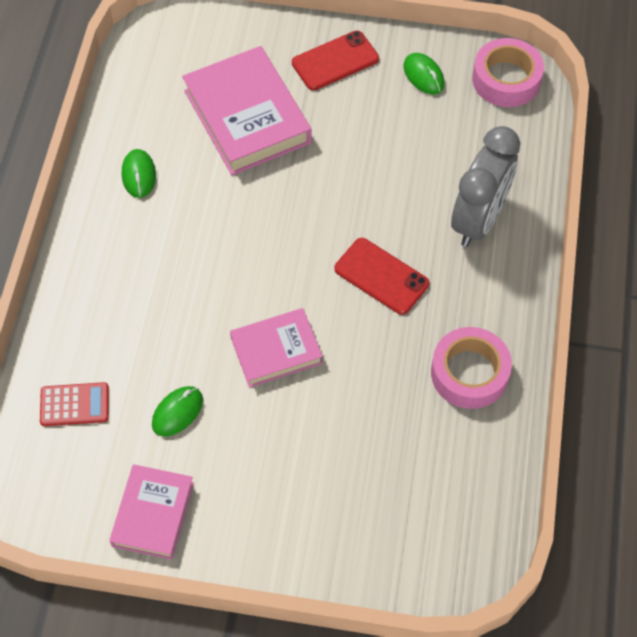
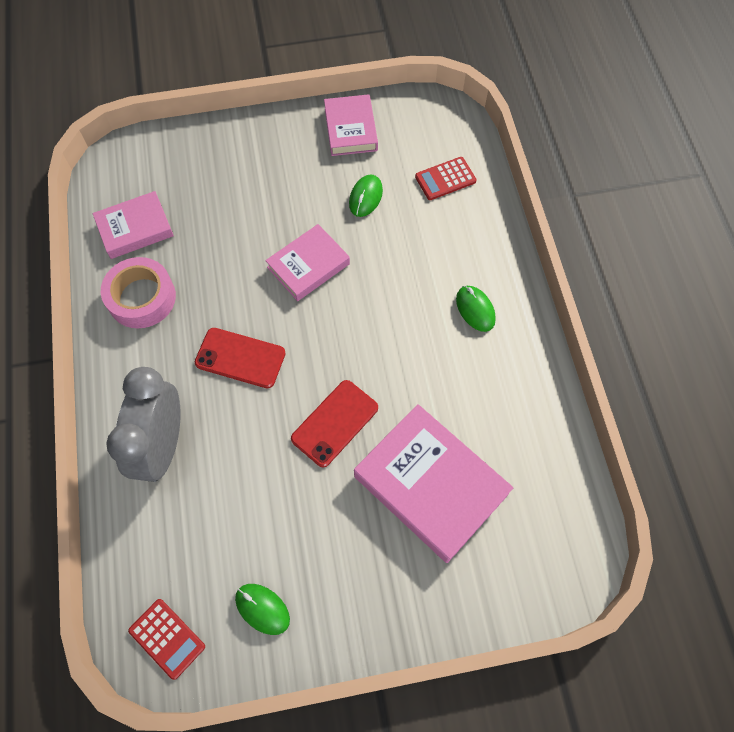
camera: 160 degrees right, 5 degrees up
green mouse [122,149,156,198] -> green mouse moved to [456,286,496,332]
red phone [292,30,379,90] -> red phone moved to [291,380,378,467]
pink tape [472,38,544,107] -> red calculator [128,599,205,680]
none -> pink book [93,191,174,259]

